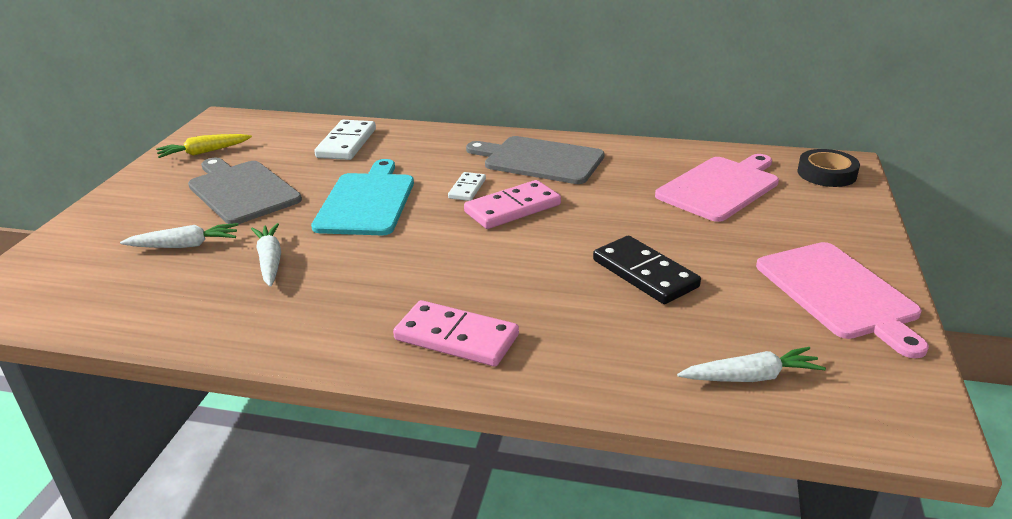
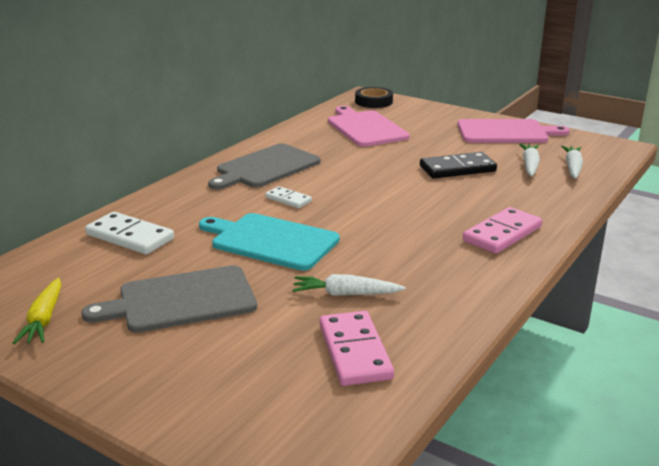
camera: 70 degrees left, 5 degrees down
white carrot [120,223,238,248] -> white carrot moved to [519,144,540,176]
pink domino [464,180,561,229] -> pink domino moved to [319,311,394,386]

